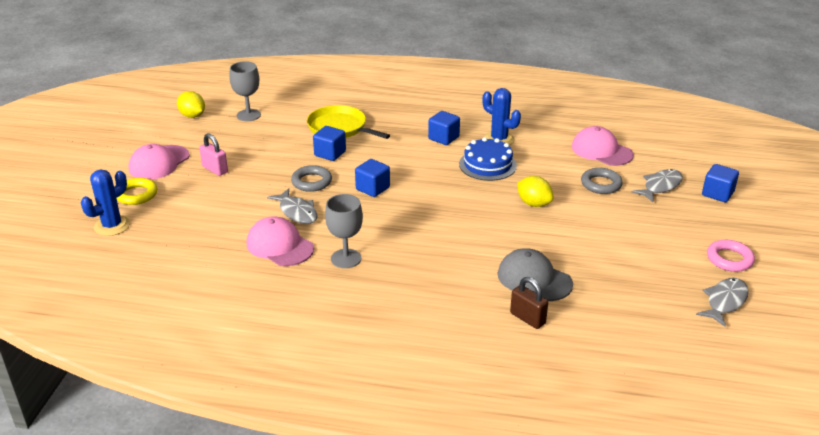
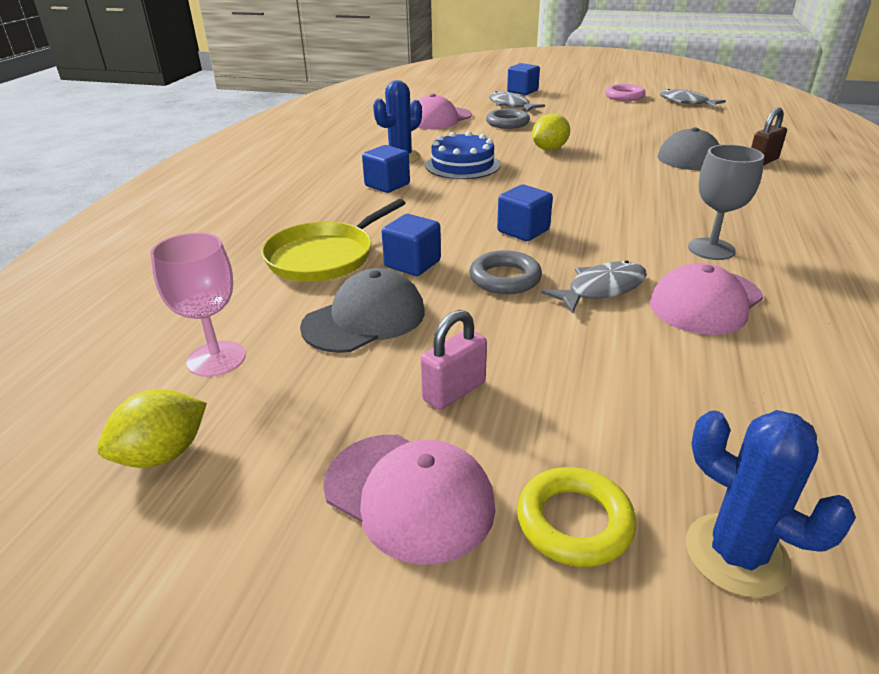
camera: 85 degrees left, 0 degrees up
grey goblet [229,61,261,121] -> pink goblet [150,232,246,377]
none -> grey cap [300,268,425,353]

